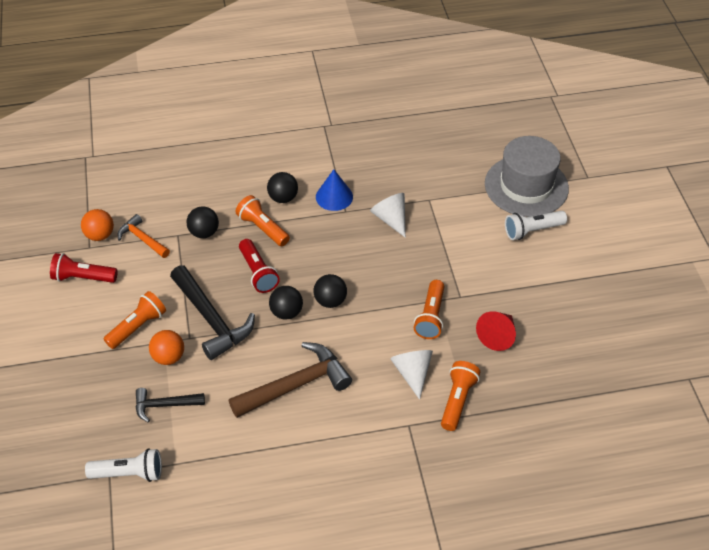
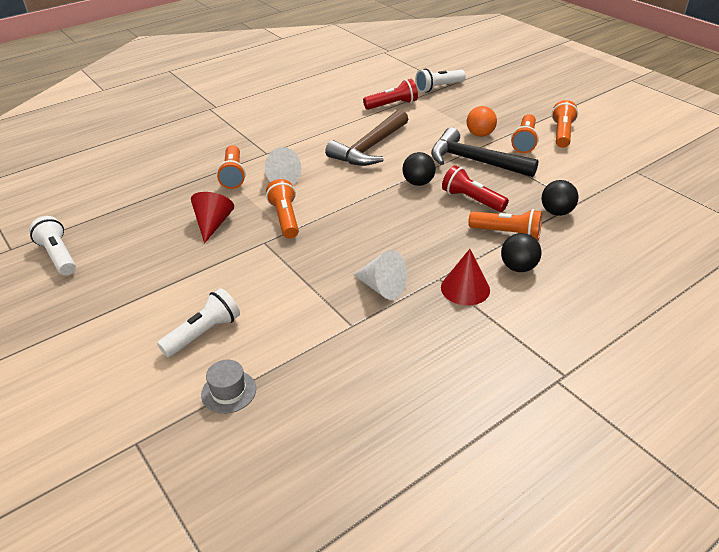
camera: 155 degrees right, 10 degrees down
red flashlight [50,253,118,283] -> red flashlight moved to [363,79,418,110]
orange ball [81,209,114,241] -> none
orange hammer [117,214,170,258] -> none
black hammer [135,388,205,422] -> none
black ball [314,274,347,308] -> none
blue cone [316,169,353,211] -> red cone [441,249,490,306]
grey hat [485,136,569,217] -> grey hat [201,360,256,414], size x0.43
none -> white flashlight [29,216,76,276]
none -> orange flashlight [552,100,578,148]

